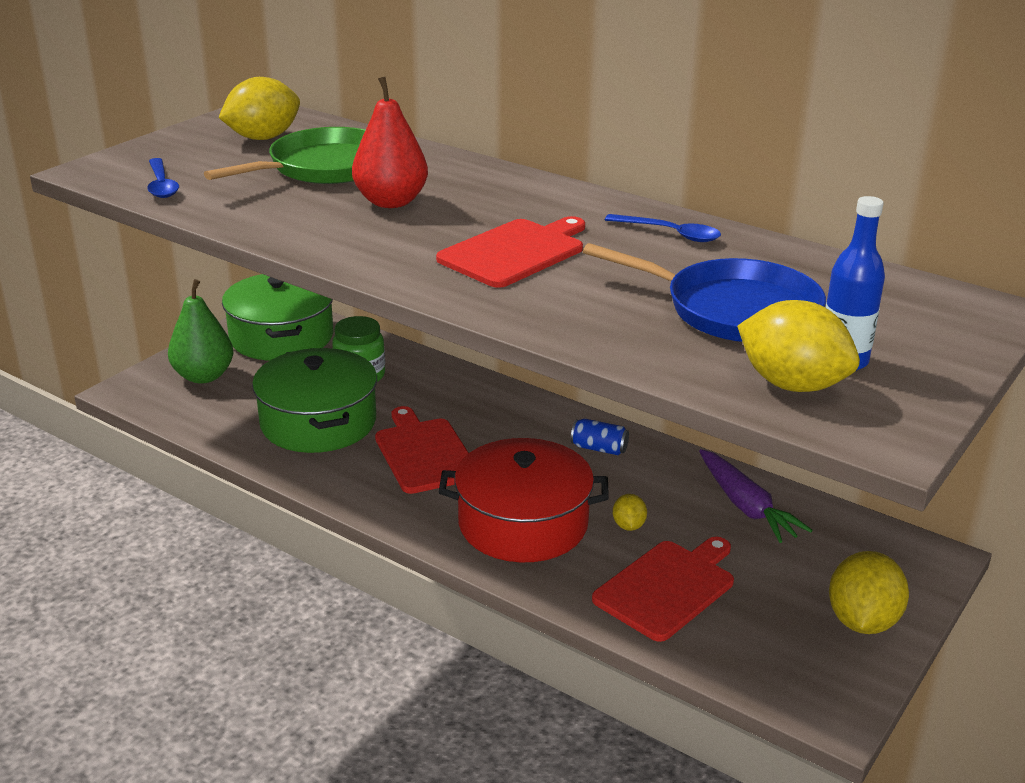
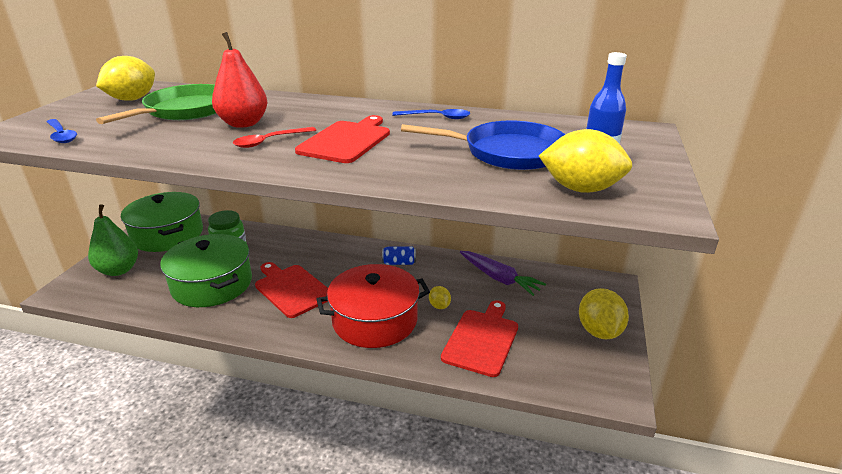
camera: 20 degrees left, 0 degrees up
none -> red spoon [233,127,316,148]

